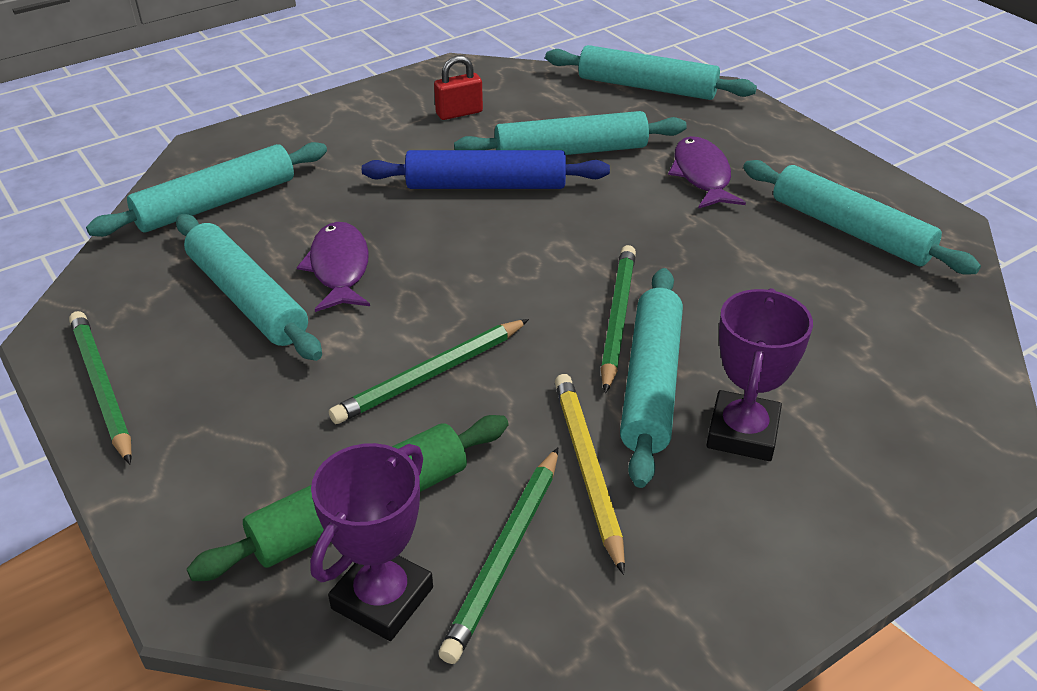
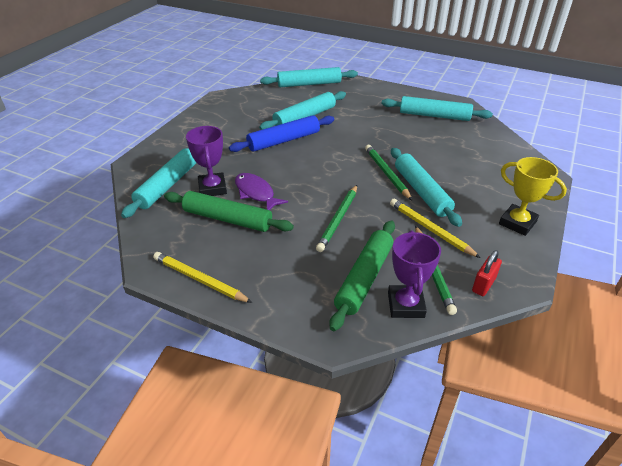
camera: 30 degrees left, 0 degrees up
green pencil [69,311,132,464] -> yellow pencil [153,252,253,303]
turquoise rolling pin [176,214,322,361] -> green rolling pin [164,191,294,232]
red padlock [434,56,483,120] -> red padlock moved to [472,250,502,296]
purple fish [668,136,746,209] -> none
purple trophy [706,288,813,461] -> purple trophy moved to [186,126,227,196]
none -> yellow trophy [499,157,567,236]

